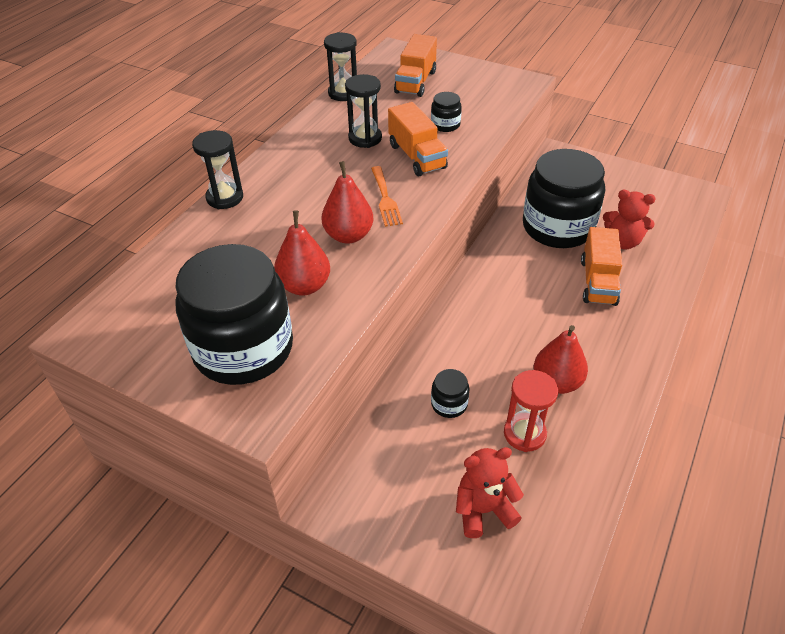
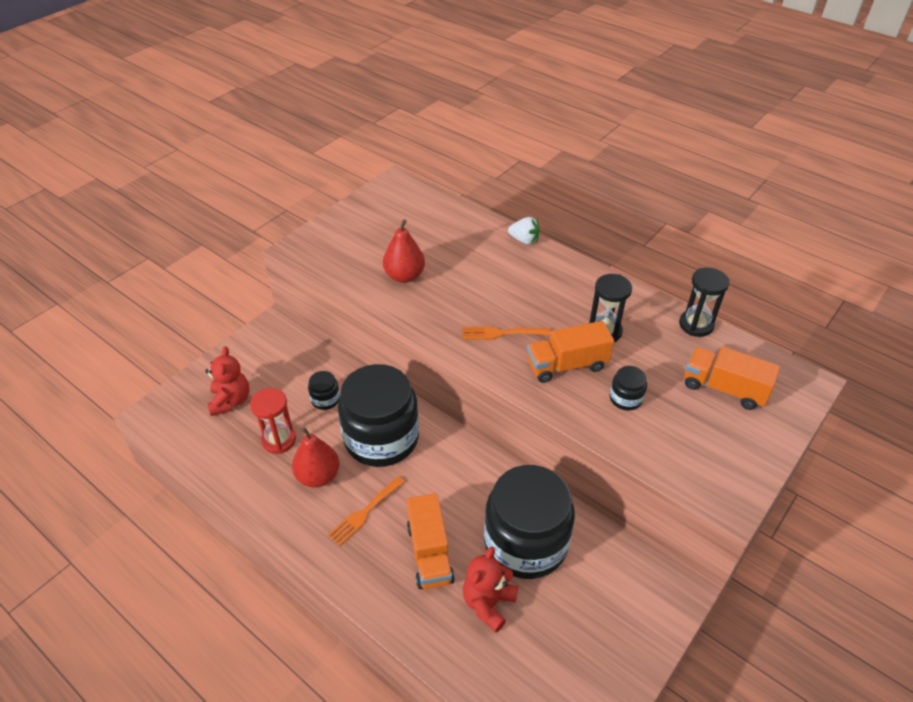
camera: 100 degrees right, 0 degrees up
black jar [175,244,293,385] -> black jar moved to [338,364,419,467]
black hourglass [192,130,243,209] -> white strawberry [508,217,540,245]
red pear [321,161,373,244] -> none
orange truck [581,227,622,306] -> orange truck turned 120 degrees counterclockwise [407,493,455,589]
none -> orange fork [328,477,405,546]

